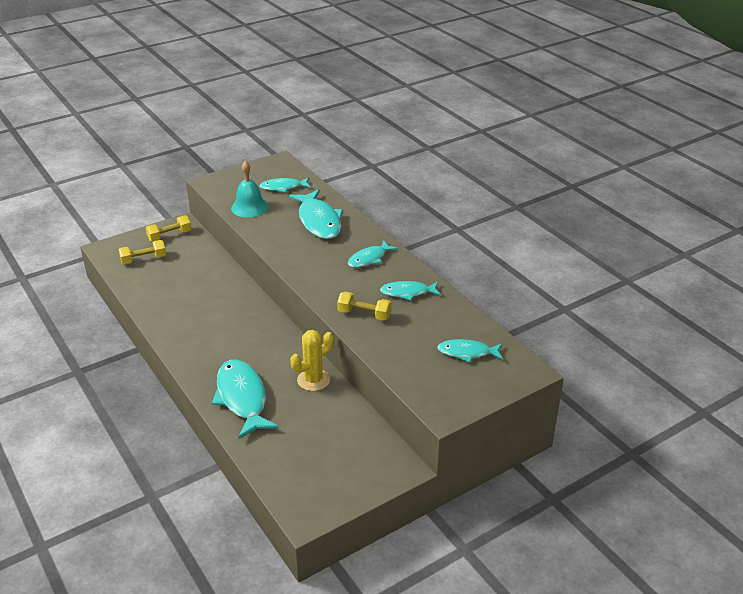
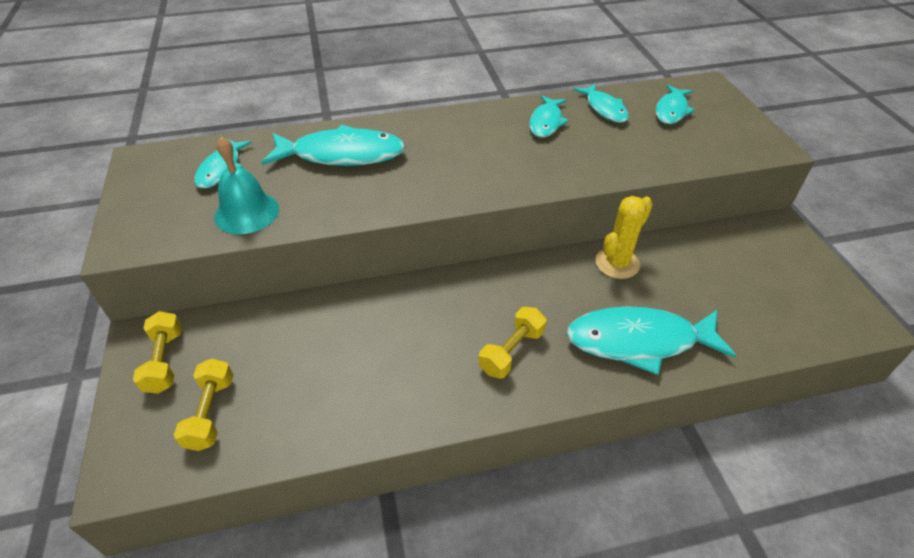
camera: 70 degrees left, 10 degrees up
yellow cactus [290,330,334,391] -> yellow cactus turned 60 degrees clockwise [595,196,653,279]
yellow dumbbell [337,291,391,321] -> yellow dumbbell moved to [479,307,547,379]
turquoise fish [348,241,398,268] -> turquoise fish moved to [573,84,629,123]

